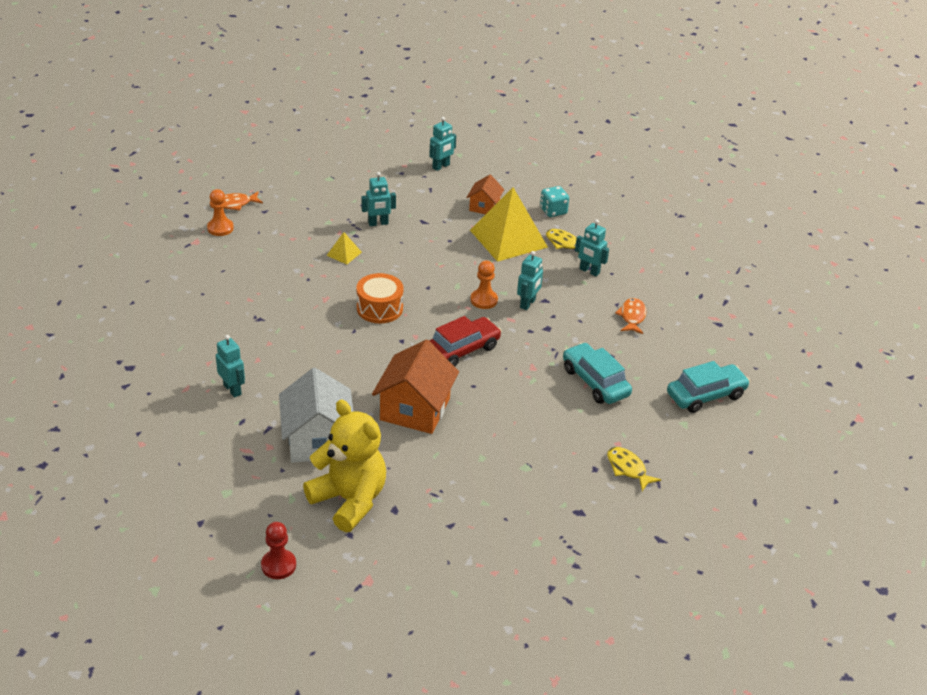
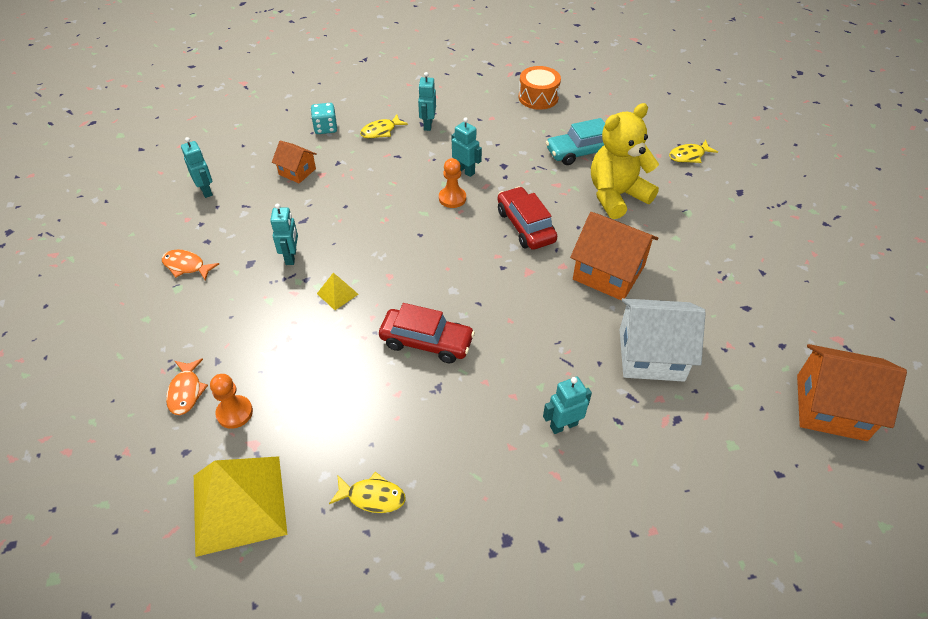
camera: 75 degrees left, 10 degrees up
red pawn [261,522,296,579] -> orange house [797,344,907,441]
yellow teddy bear [303,399,386,532] -> yellow teddy bear moved to [591,103,659,219]
orange drum [356,273,404,323] -> orange drum moved to [519,66,561,110]
yellow pyramid [470,187,548,262] -> yellow pyramid moved to [194,456,288,557]
turquoise robot [575,219,609,276] -> turquoise robot turned 135 degrees clockwise [418,72,436,131]
orange fish [615,298,646,334] -> orange fish moved to [162,250,219,280]
turquoise car [667,361,750,413] -> none
none -> yellow fish [329,472,405,513]
none -> red car [379,303,475,363]

